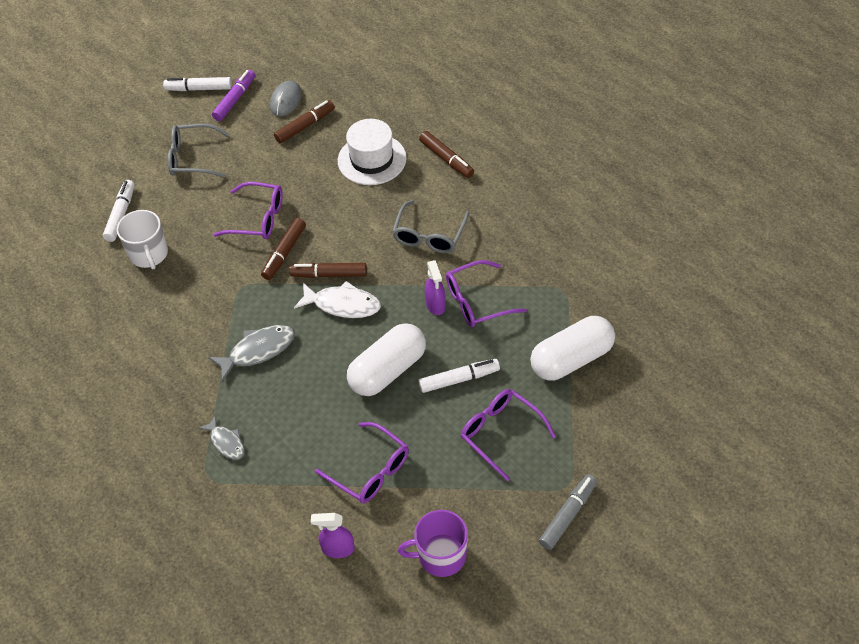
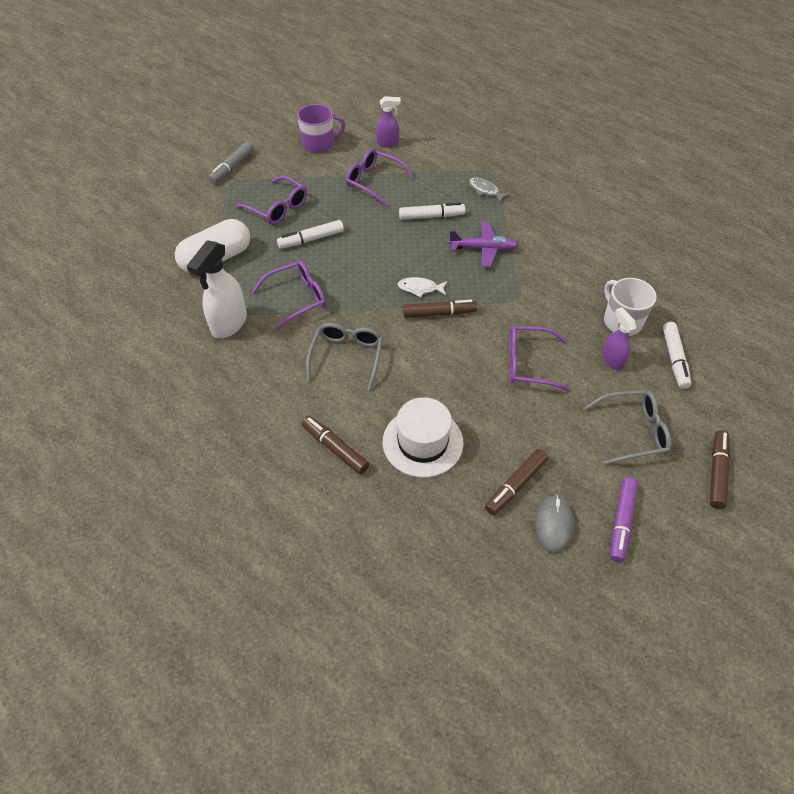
camera: 170 degrees right, 0 degrees up
white marker [163,77,232,91] -> white marker moved to [399,203,465,220]
grey fish [208,325,295,382] -> purple plane [449,222,519,267]
brown marker [261,218,306,280] -> brown marker moved to [710,430,730,509]
white fish [294,281,381,318] -> white fish [398,277,447,298], size x0.63
white capsule [347,323,426,396] -> none
purple spray bottle [425,260,446,315] -> purple spray bottle moved to [602,307,636,370]
none -> white spray bottle [187,240,247,338]

